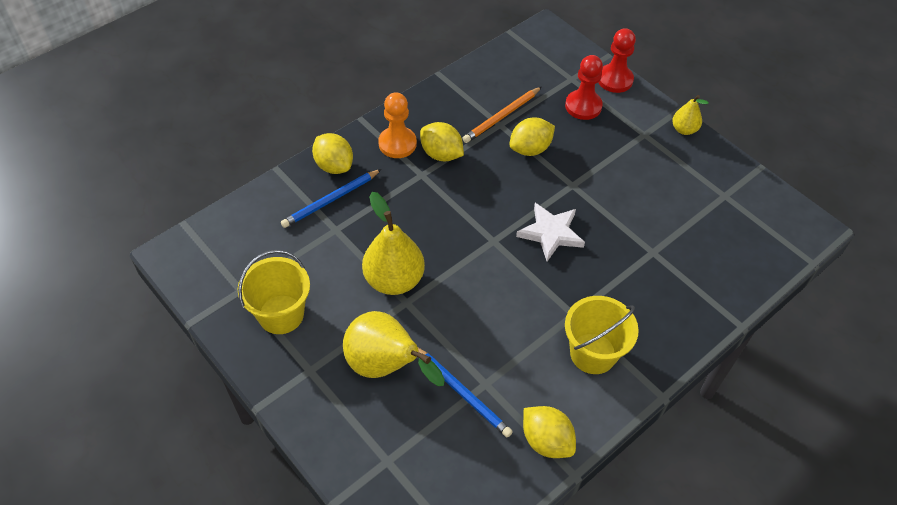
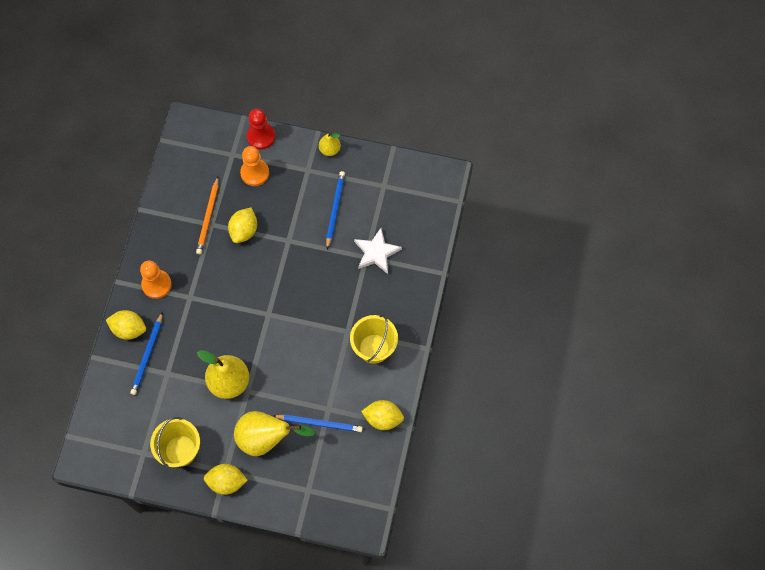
camera: 35 degrees left, 15 degrees up
yellow lemon [420,122,464,161] -> yellow lemon moved to [204,464,248,495]
white star [516,203,585,261] -> white star moved to [354,228,402,274]
red pawn [565,55,603,120] -> orange pawn [240,146,269,186]
none -> blue pencil [326,171,345,249]

